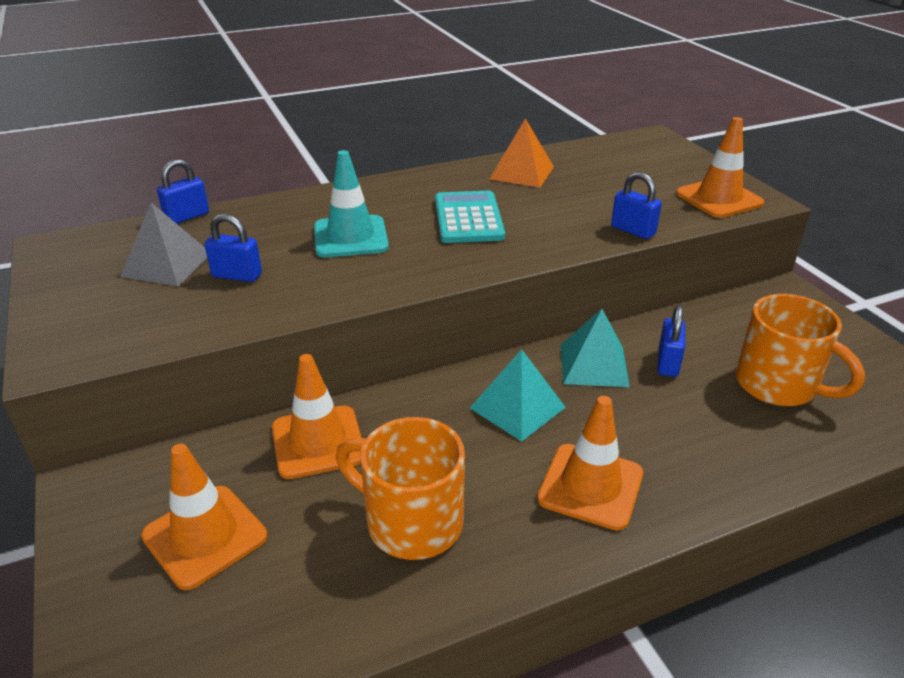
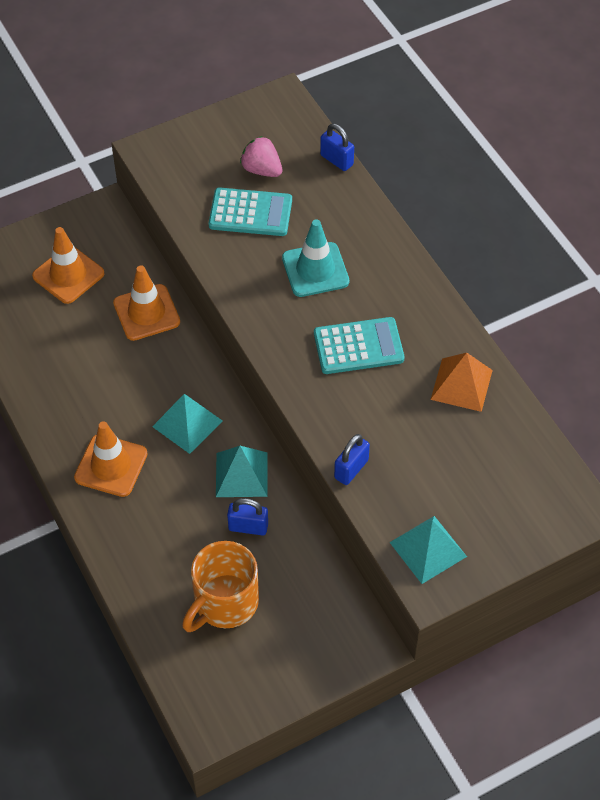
camera: 85 degrees right, 20 degrees up
grey pyramid [120,203,207,286] -> pink strawberry [240,136,282,177]
blue padlock [205,214,262,282] -> turquoise calculator [209,188,292,236]
orange mug [336,417,465,560] -> none
orange traffic cone [676,117,764,218] -> turquoise pyramid [389,516,467,584]

